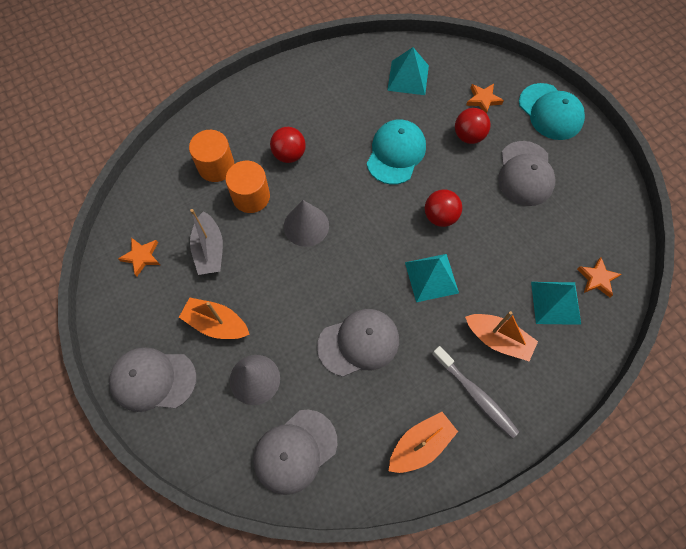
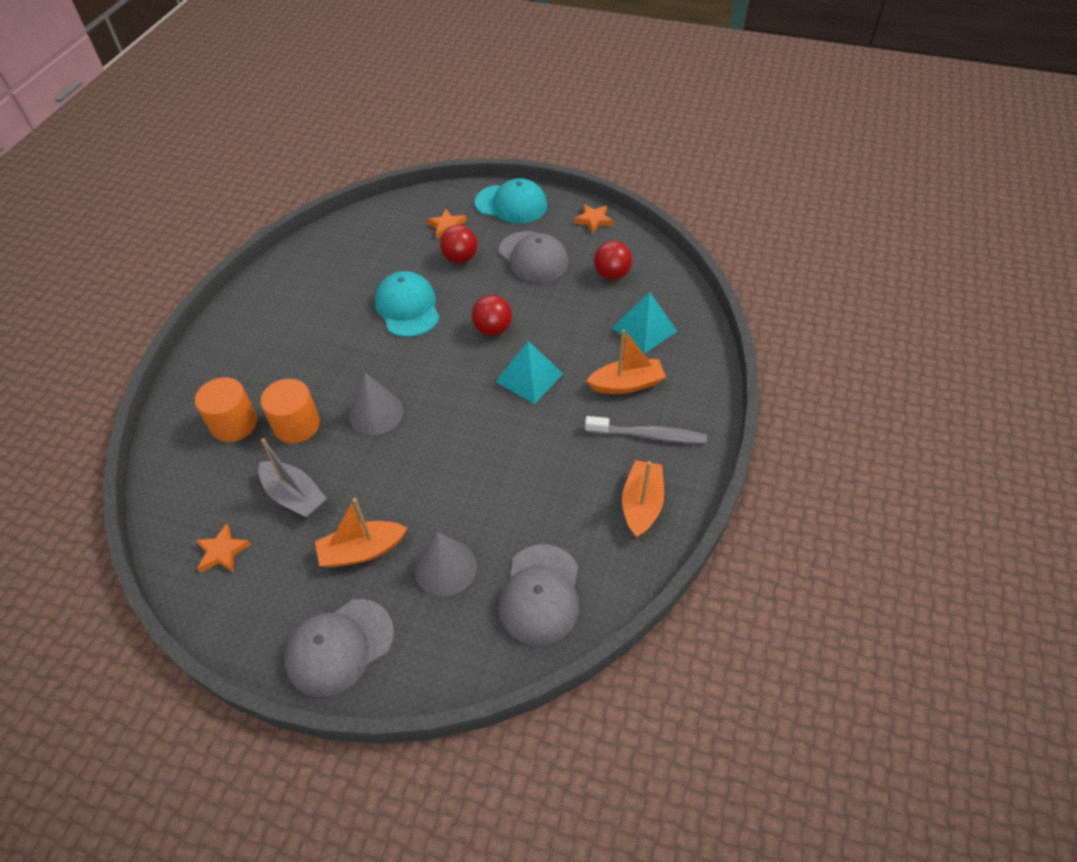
camera: 40 degrees left, 15 degrees down
red ball [270,127,306,163] -> red ball moved to [594,241,632,280]
grey cap [317,309,399,377] -> none
turquoise pyramid [387,47,429,95] -> none
orange star [577,257,621,297] -> orange star moved to [574,204,613,234]

